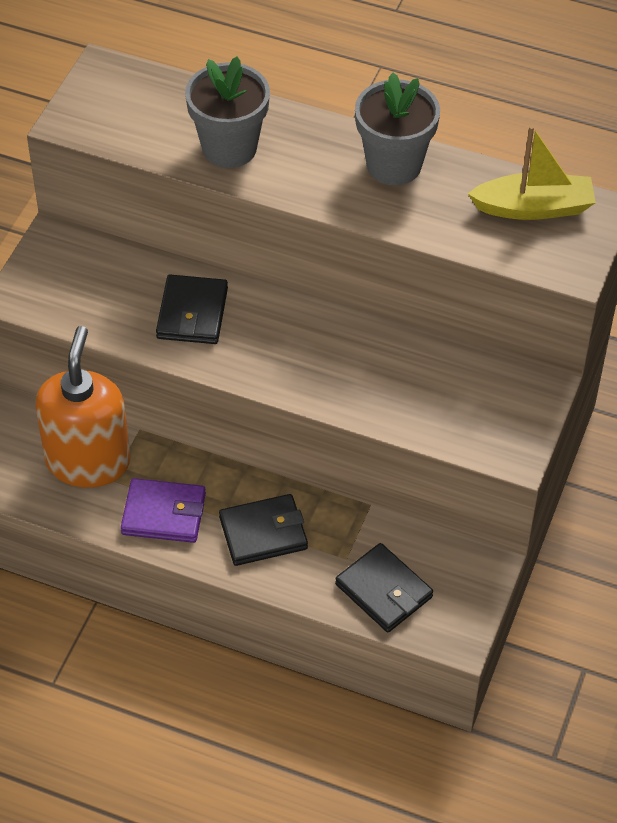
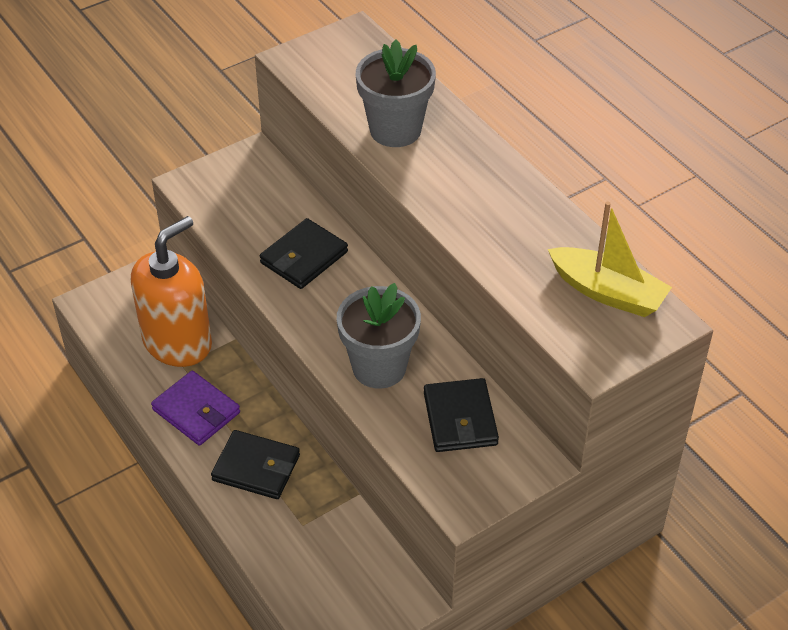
camera: 35 degrees right, 5 degrees down
black wallet [335,543,433,632] -> black wallet moved to [424,378,499,452]
grey flower pot [355,73,440,185] -> grey flower pot moved to [337,283,421,389]

